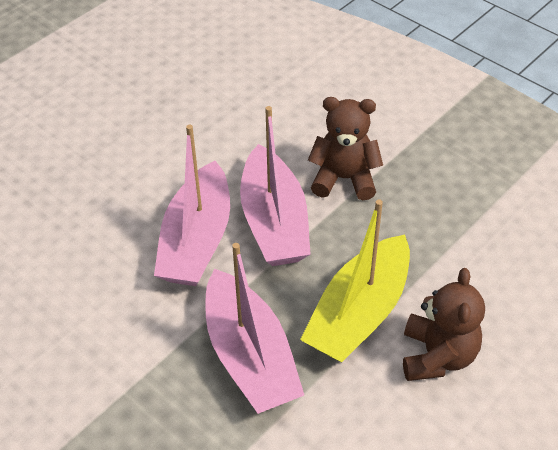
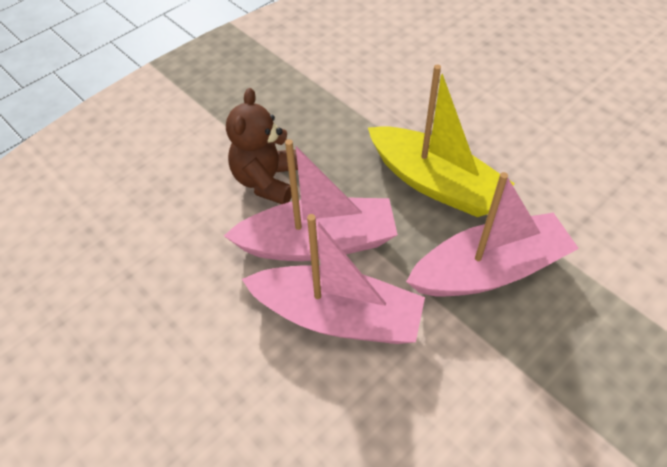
camera: 85 degrees left, 5 degrees up
brown teddy bear [403,268,485,381] -> none

